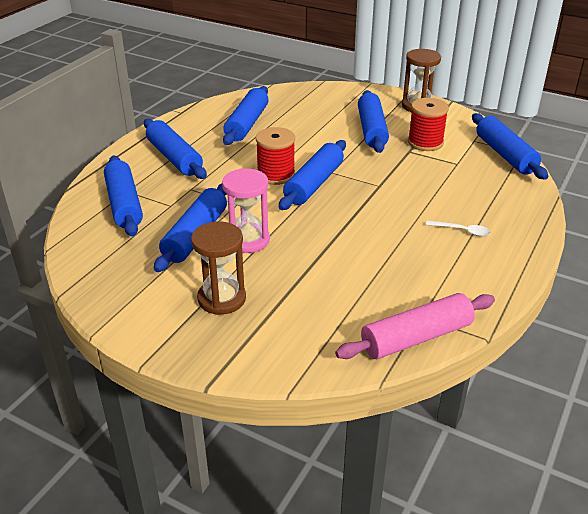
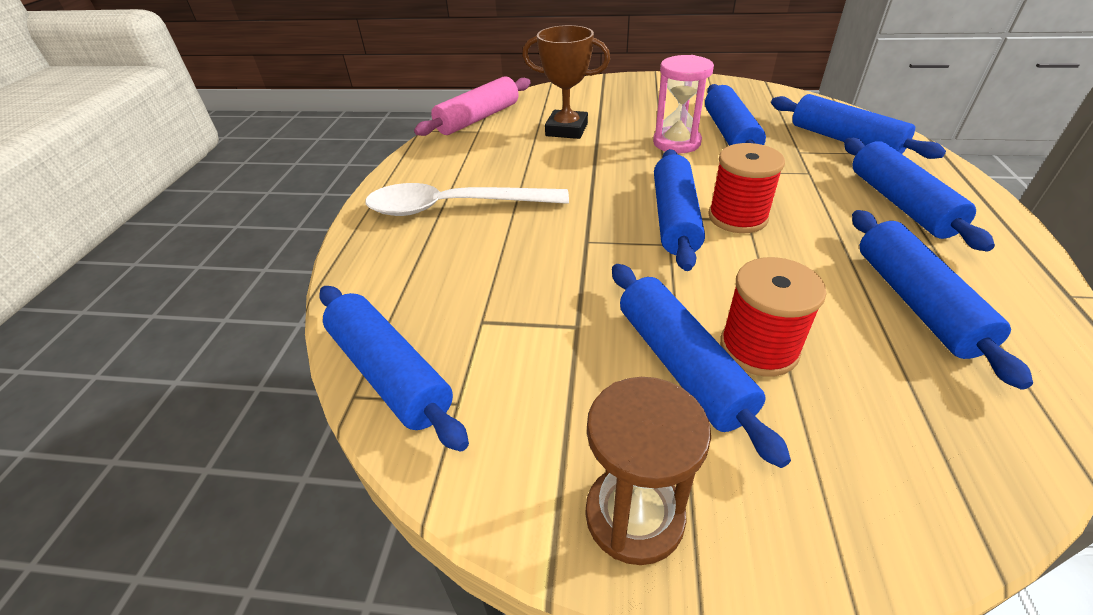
camera: 160 degrees right, 5 degrees up
blue rolling pin [144,119,207,179] -> blue rolling pin turned 45 degrees clockwise [844,138,995,252]
brown hourglass [191,222,246,315] -> none
red spool [408,98,449,151] -> red spool moved to [720,257,826,377]
white spoon [426,220,491,236] -> white spoon [365,183,569,216], size x2.47
none -> brown trophy [522,25,610,139]

